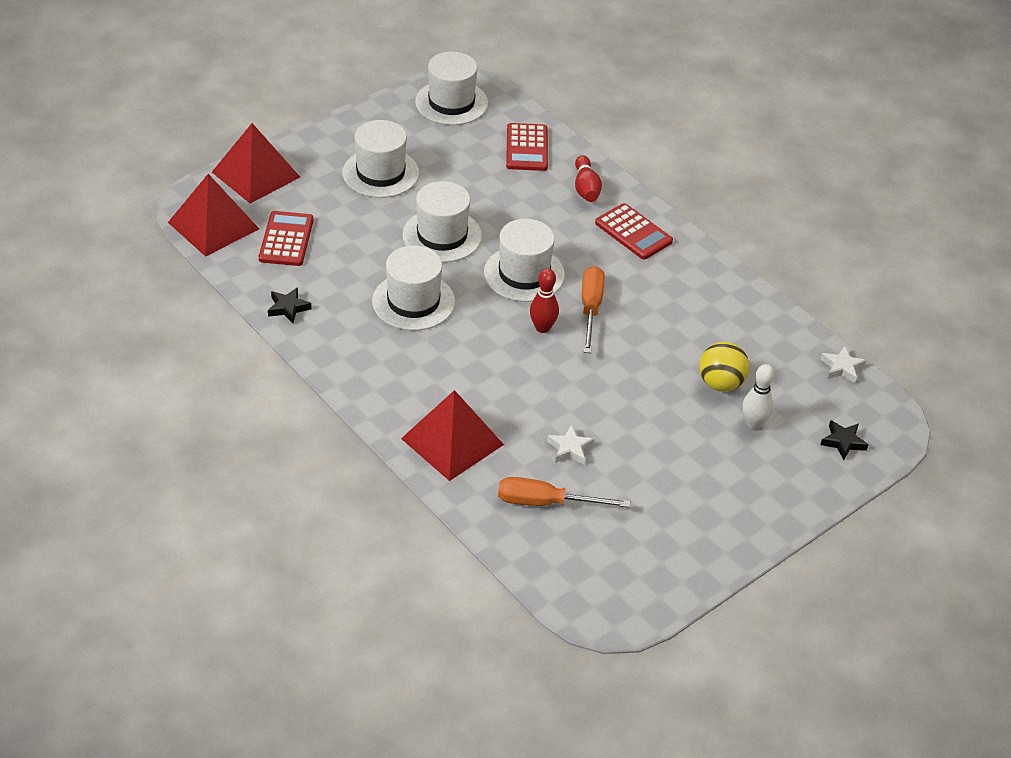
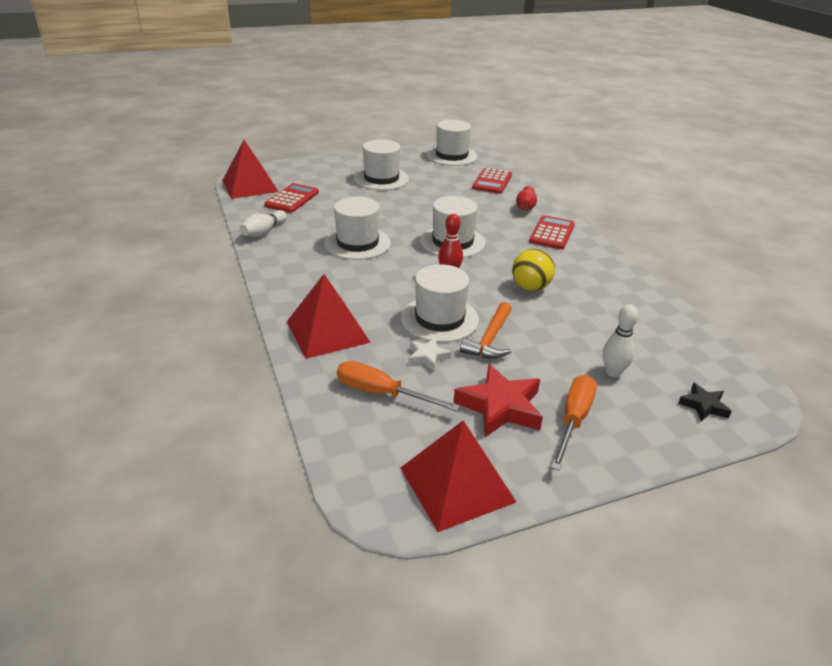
camera: 20 degrees right, 10 degrees down
red pyramid [212,123,300,203] -> red pyramid moved to [401,420,516,532]
black star [268,287,312,323] -> white bowling pin [240,210,287,237]
white hat [402,181,482,262] -> white hat moved to [401,264,479,342]
orange screwdriver [582,266,605,353] -> orange screwdriver moved to [551,375,597,471]
red calculator [595,203,673,259] -> red calculator turned 135 degrees counterclockwise [529,215,575,249]
yellow ball [699,342,749,391] -> yellow ball moved to [512,249,555,291]
white star [821,346,867,383] -> none
none -> red star [454,364,543,437]
none -> orange hammer [460,302,512,359]

